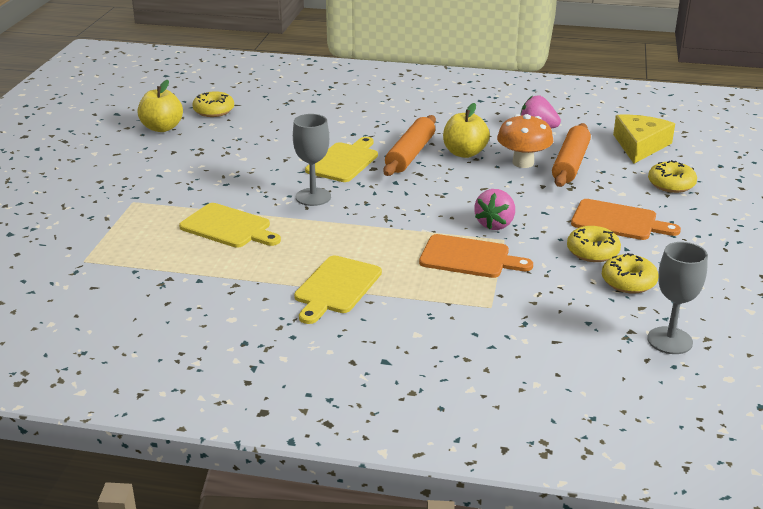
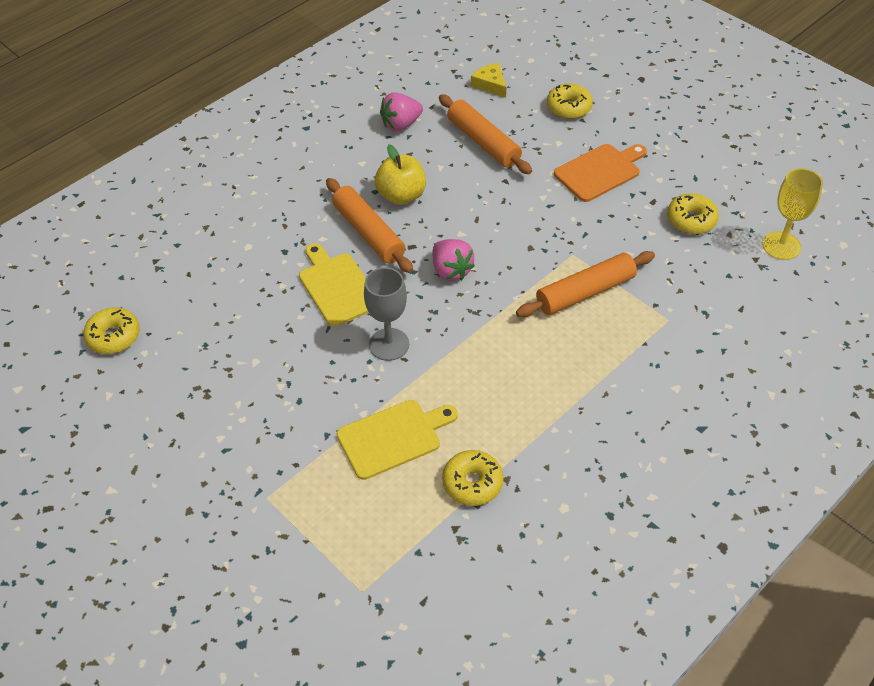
camera: 55 degrees left, 20 degrees up
yellow apple [137,80,183,132] -> none
yellow cutting board [294,256,382,324] -> none
orange cutting board [419,234,533,278] -> orange rolling pin [516,251,655,317]
pink strawberry [474,189,515,230] -> pink strawberry moved to [433,239,475,281]
orange mushroom [497,114,553,168] -> none
yellow donut [567,226,621,262] -> yellow donut moved to [442,450,503,506]
yellow cheese [613,115,675,163] -> yellow cheese [471,63,506,98], size x0.59
grey goblet [647,242,708,354] -> yellow goblet [762,168,823,260]

